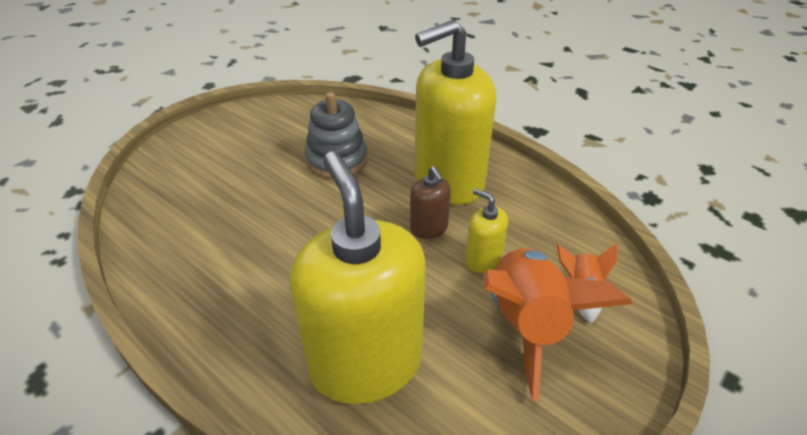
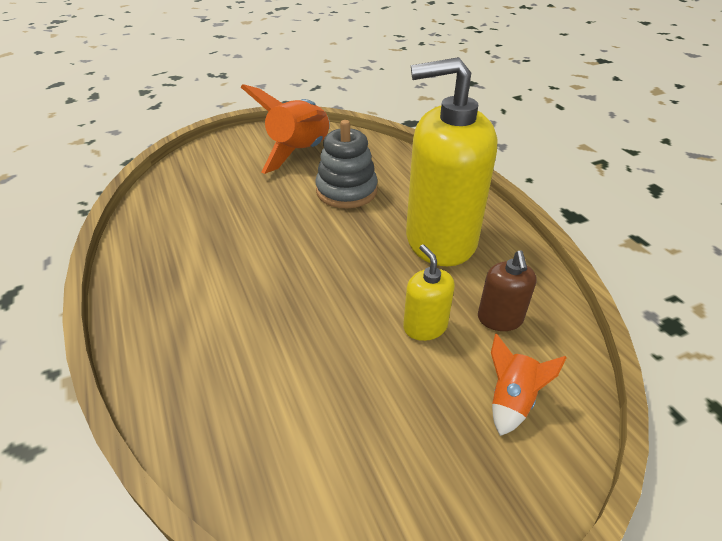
camera: 25 degrees right, 0 degrees up
yellow soap dispenser [290,152,426,405] -> none
brown soap dispenser [410,166,451,239] -> brown soap dispenser moved to [478,250,537,331]
orange rocket [483,248,632,401] -> orange rocket moved to [241,84,330,174]

